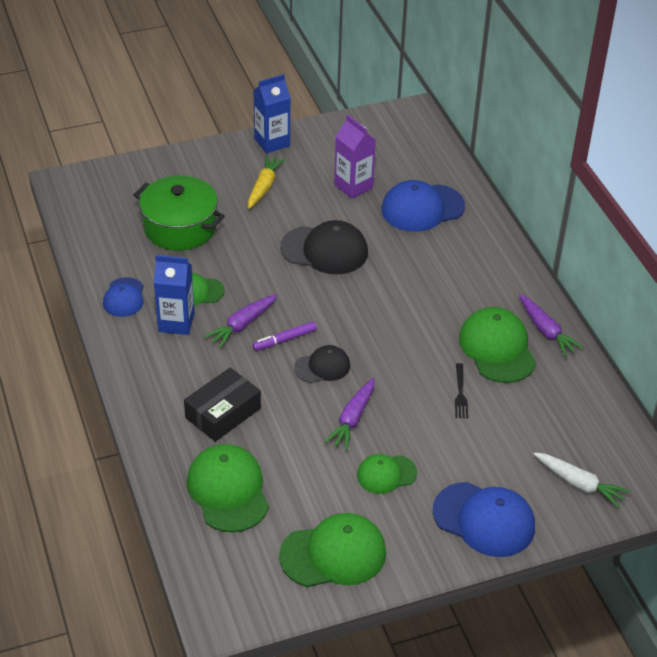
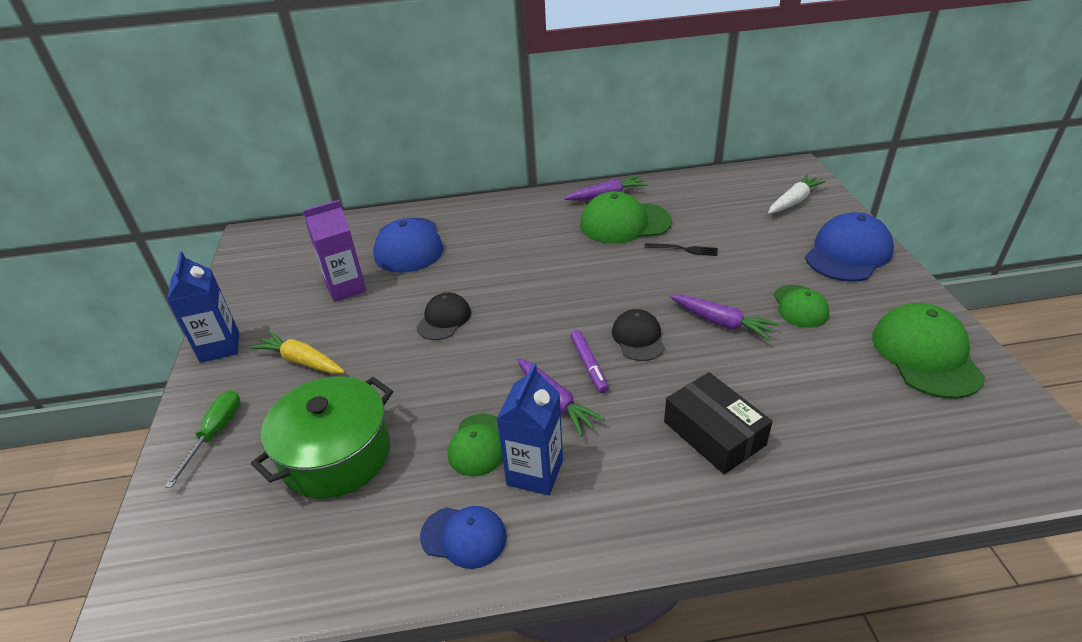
camera: 75 degrees left, 5 degrees down
green cap [187,444,269,532] -> none
black cap [280,220,368,274] -> black cap [416,292,471,340], size x0.59
none -> green screwdriver [164,390,240,488]

